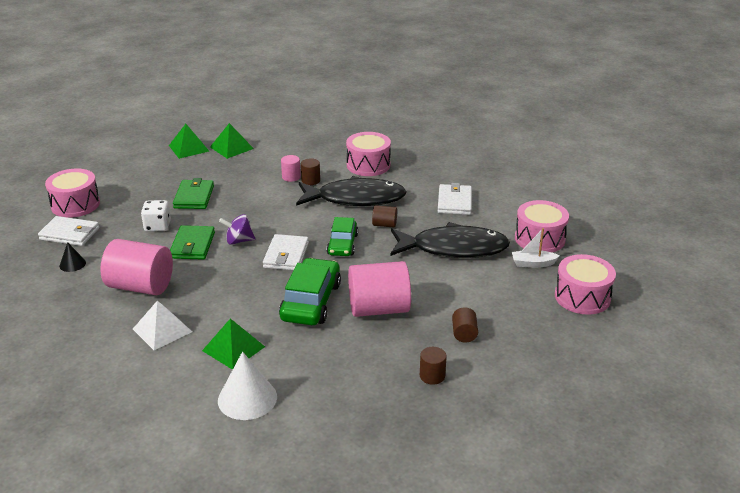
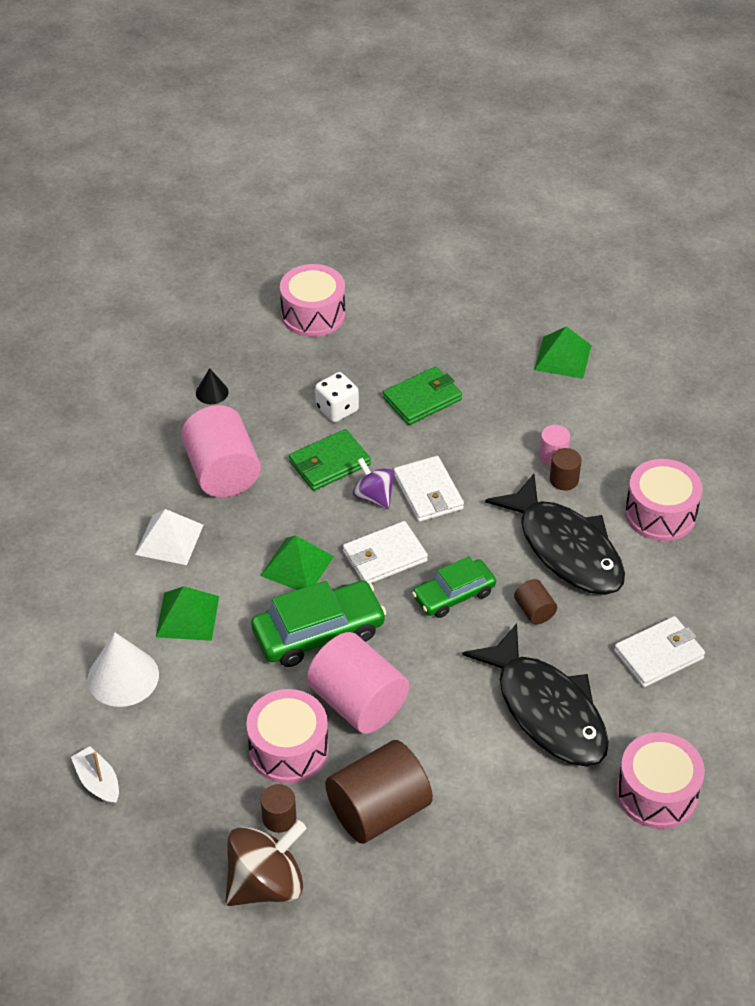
camera: 55 degrees right, 15 degrees up
white wallet [38,216,100,246] -> white wallet moved to [394,456,464,522]
green pyramid [169,124,209,159] -> green pyramid moved to [260,535,334,590]
brown cylinder [452,307,478,343] -> brown cylinder [325,740,433,844], size x2.17
white boat [512,228,559,268] -> white boat moved to [71,746,119,805]
pink drum [555,254,616,315] -> pink drum moved to [246,689,329,783]
none -> brown spinning top [226,820,307,906]

